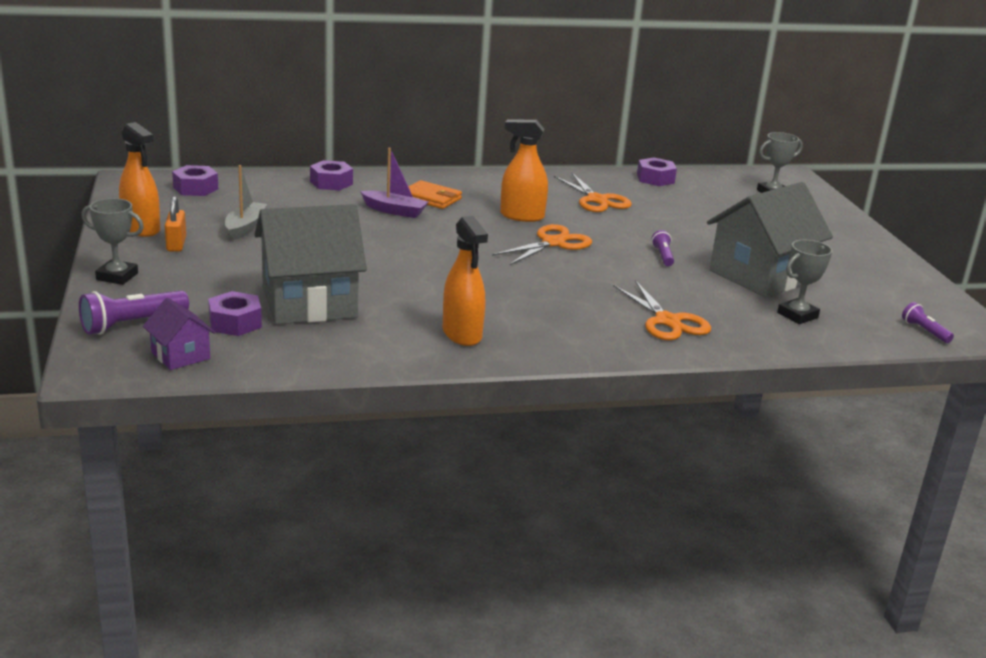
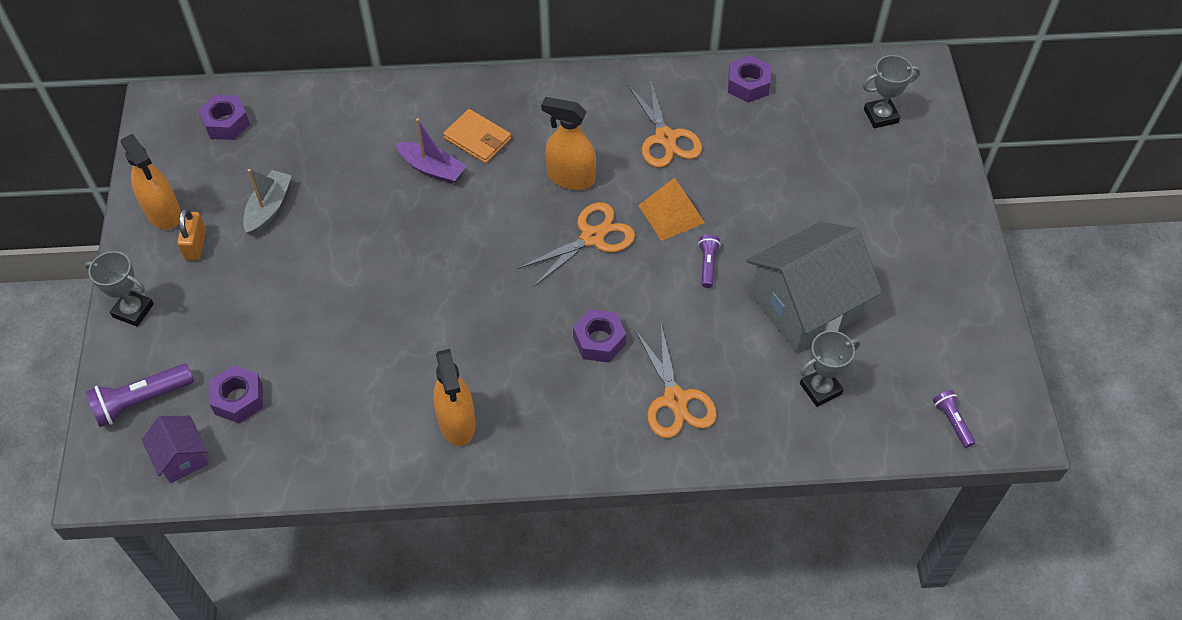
camera: 10 degrees right, 30 degrees up
grey house [254,204,367,324] -> none
purple nut [310,160,353,191] -> purple nut moved to [573,309,626,363]
none -> orange pyramid [638,178,705,241]

